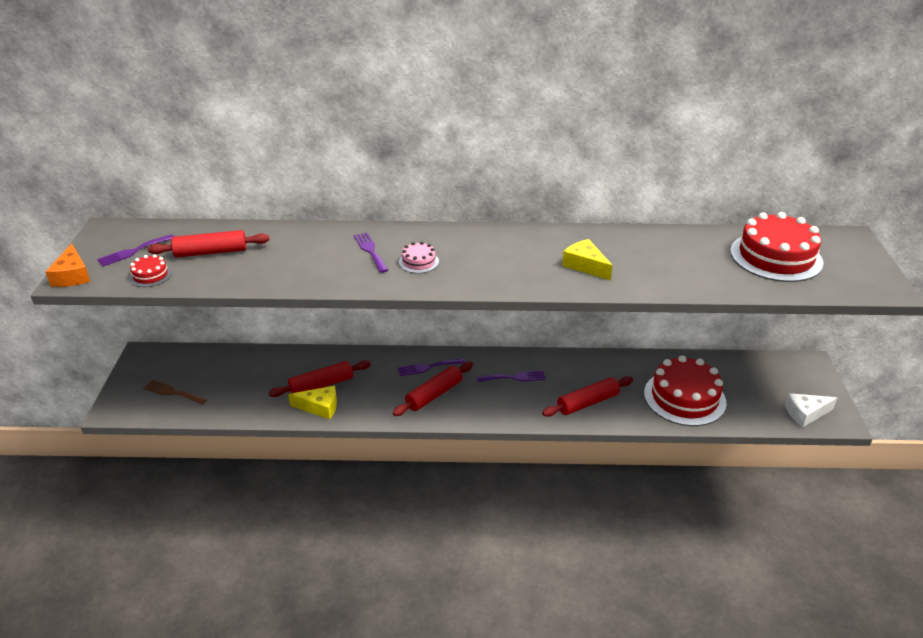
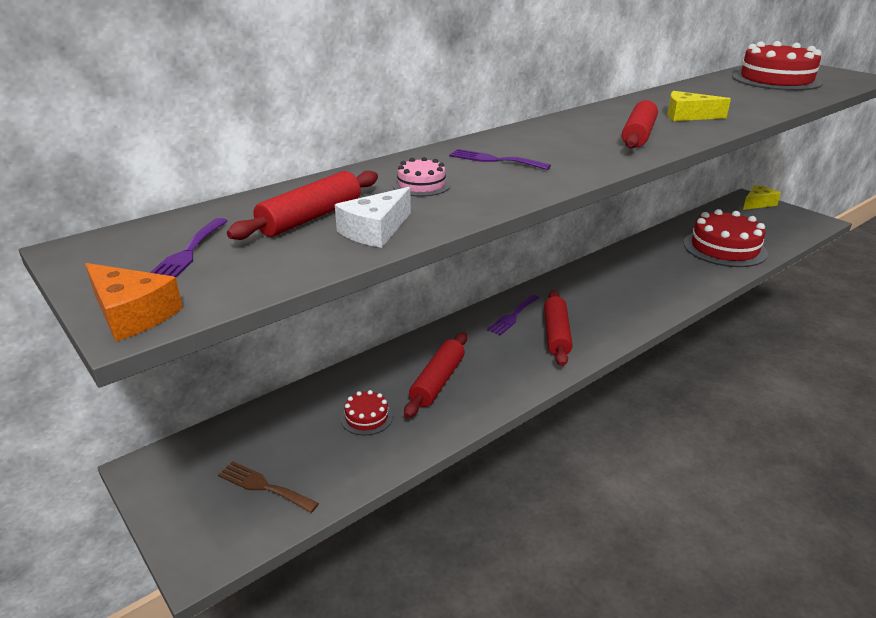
camera: 40 degrees left, 5 degrees down
red cake [129,254,172,287] -> red cake moved to [341,390,393,435]
brown fork [144,380,207,404] -> brown fork turned 45 degrees clockwise [218,461,319,513]
yellow cheese [288,386,337,420] -> yellow cheese moved to [743,185,781,210]
pink cake [399,242,439,273] -> pink cake moved to [393,157,451,197]
purple fork [477,370,546,382] -> none
red rolling pin [542,376,633,417] -> red rolling pin moved to [622,100,658,148]
white cheese [785,393,837,427] -> white cheese moved to [335,187,411,248]

